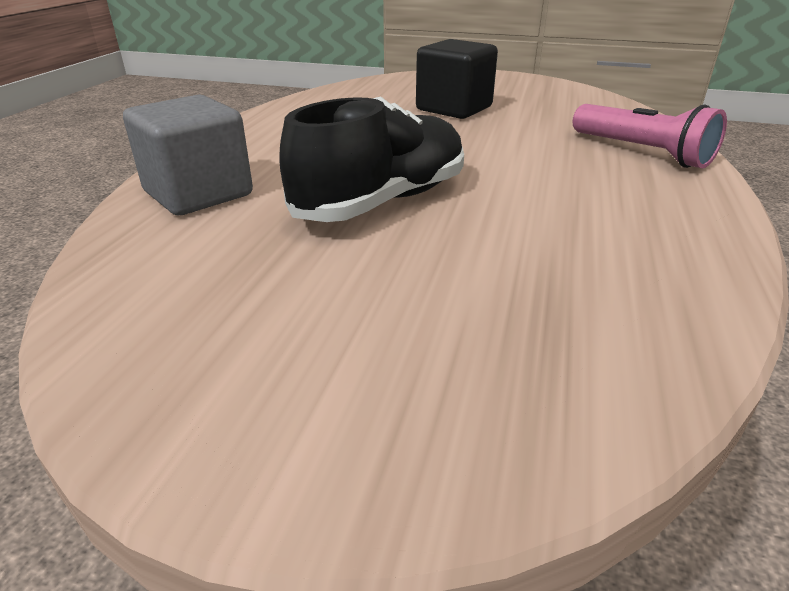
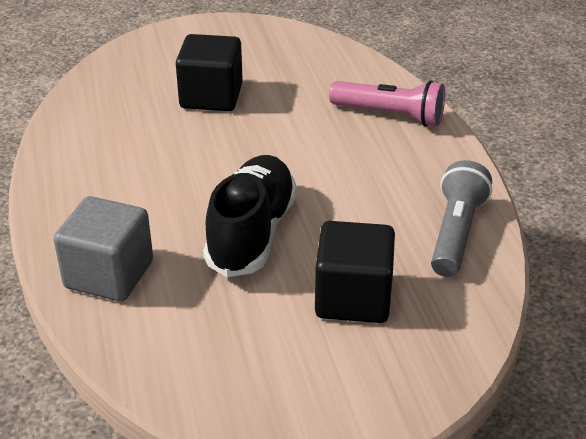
camera: 30 degrees left, 5 degrees up
none -> black cube [315,221,395,323]
none -> grey flashlight [431,160,492,277]

